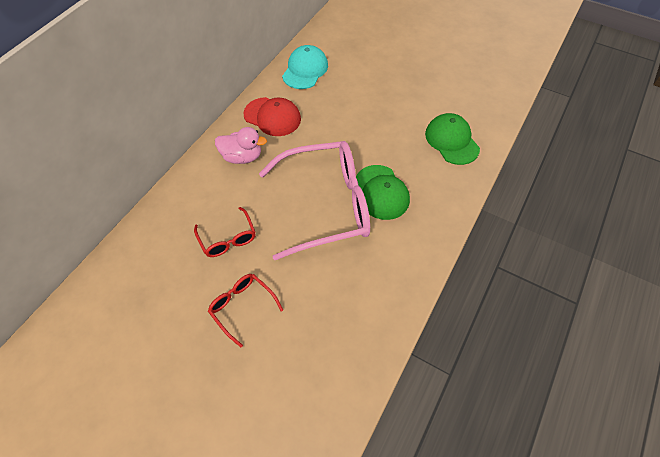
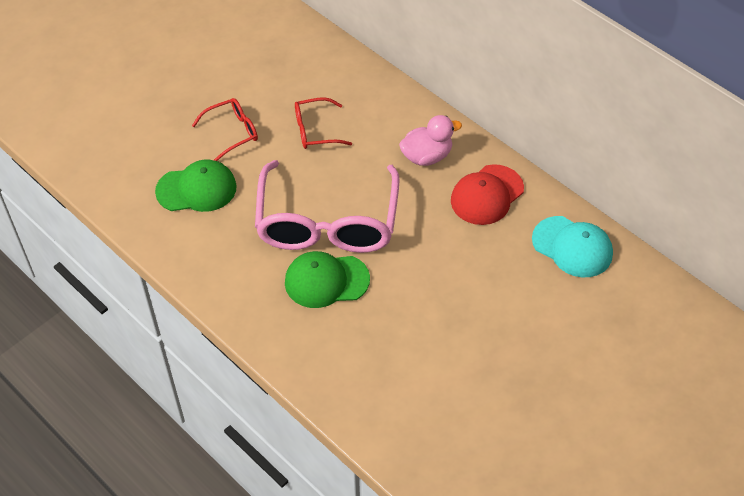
camera: 105 degrees right, 5 degrees down
pink duck [215,127,267,164] -> pink duck turned 135 degrees counterclockwise [399,115,462,166]
green cap [425,113,480,165] -> green cap moved to [155,160,237,212]

